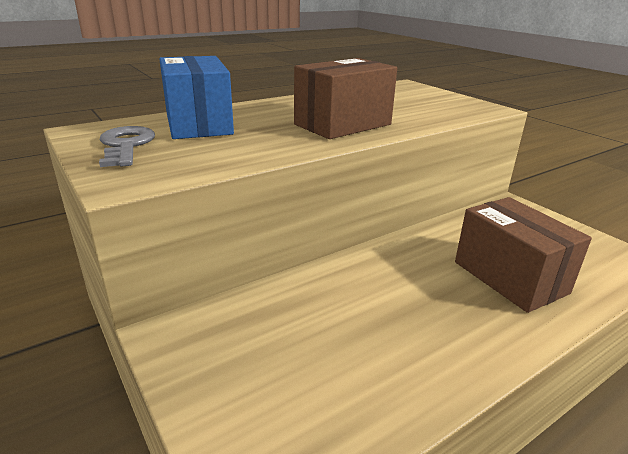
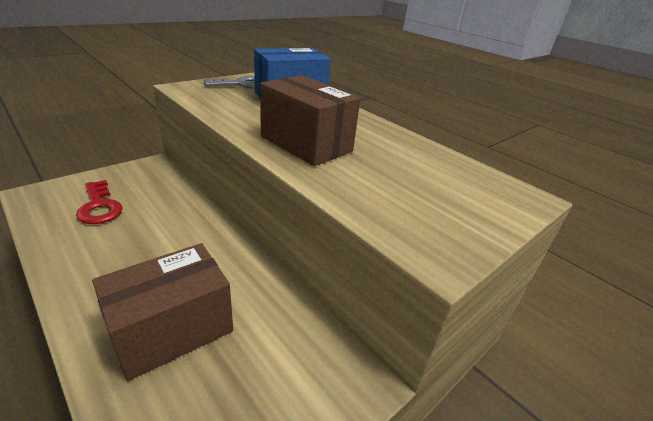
camera: 80 degrees right, 5 degrees up
none -> red key [76,180,123,224]

